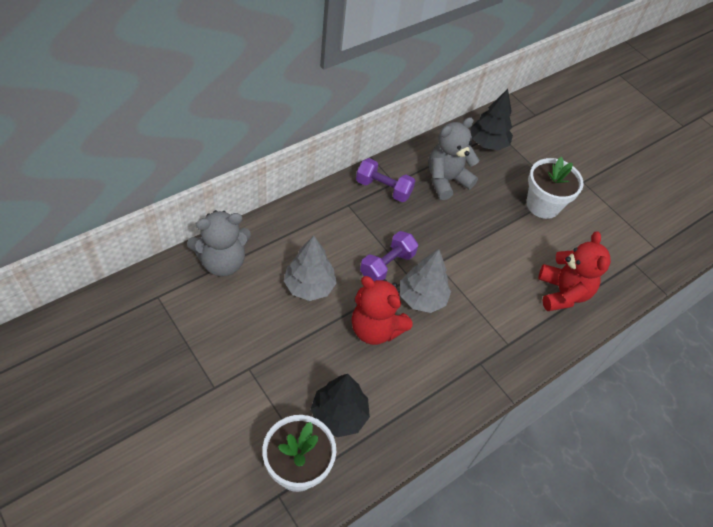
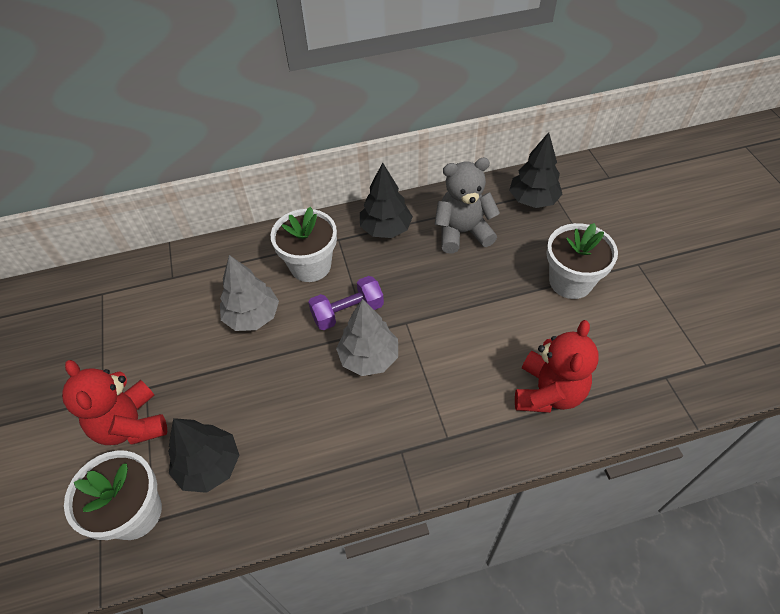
camera: 30 degrees right, 0 degrees up
grey teddy bear [187,210,251,277] -> none
red teddy bear [352,276,413,345] -> red teddy bear moved to [62,360,167,445]
purple dumbbell [356,158,415,202] -> black tree [360,162,413,238]
none -> white flower pot [271,207,337,282]

